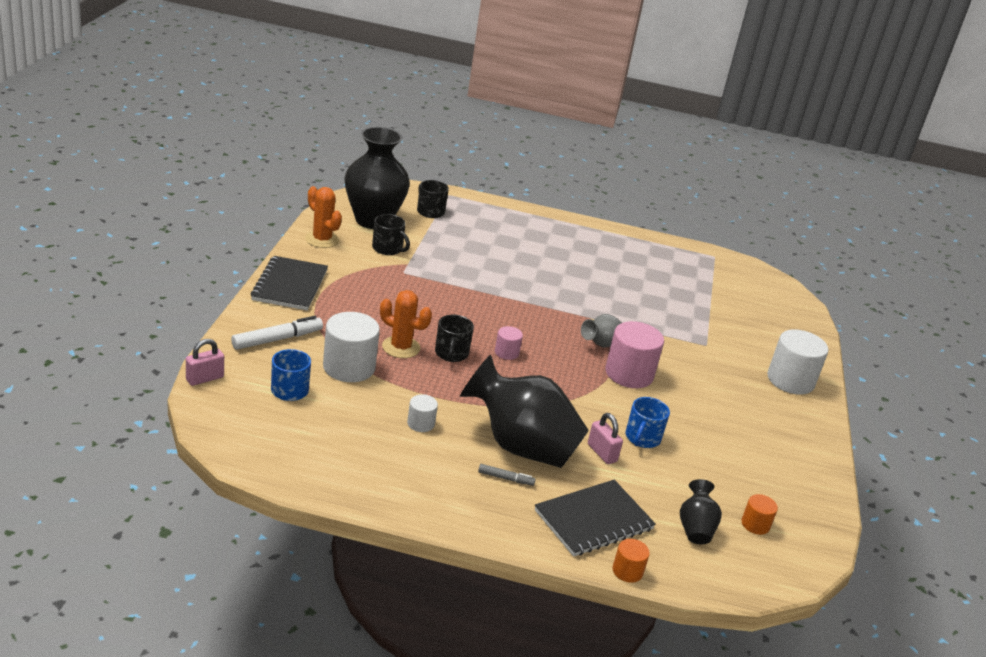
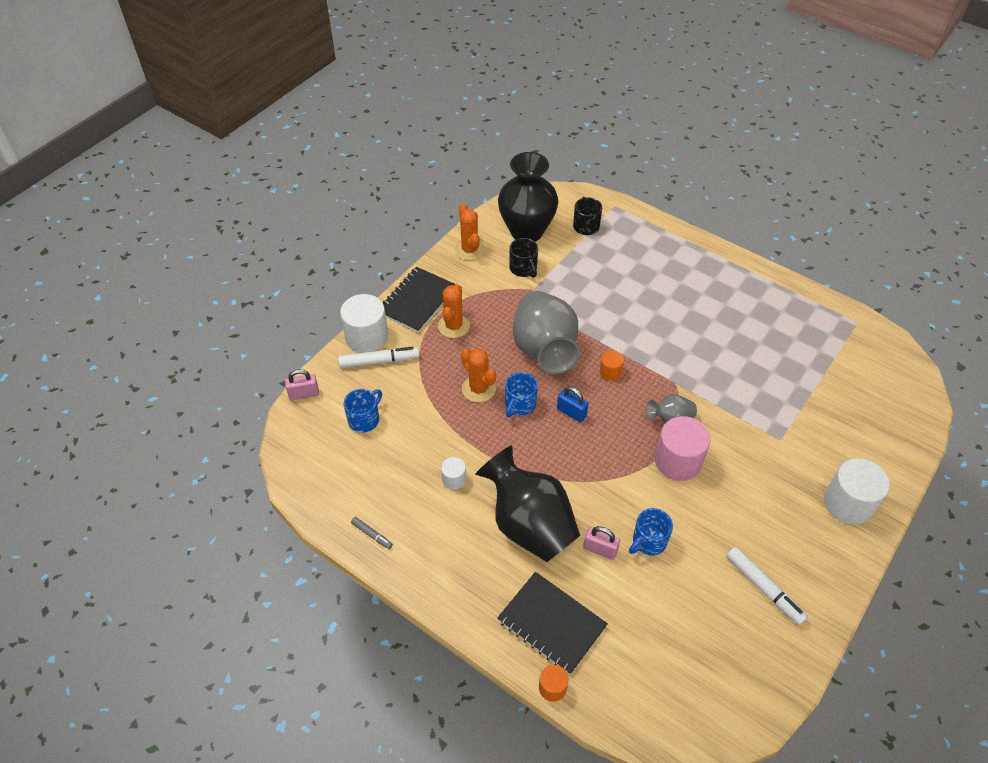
camera: 30 degrees right, 20 degrees up
white cylinder [323,312,380,382] -> white cylinder moved to [340,294,388,353]
black mug [435,315,474,362] -> blue mug [505,372,538,417]
grey marker [478,464,536,486] -> grey marker moved to [351,517,393,549]
pink cylinder [495,326,523,360] -> blue padlock [557,387,589,422]
black notebook [535,480,656,557] -> black notebook turned 45 degrees clockwise [497,572,608,675]
pink padlock [588,413,623,464] -> pink padlock turned 60 degrees counterclockwise [583,526,620,560]
black vase [680,479,722,544] -> none
orange cylinder [741,494,778,535] -> orange cylinder moved to [600,351,624,381]
none -> orange cactus [438,284,470,338]
none -> grey vase [513,291,580,374]
none -> white marker [726,547,808,625]

